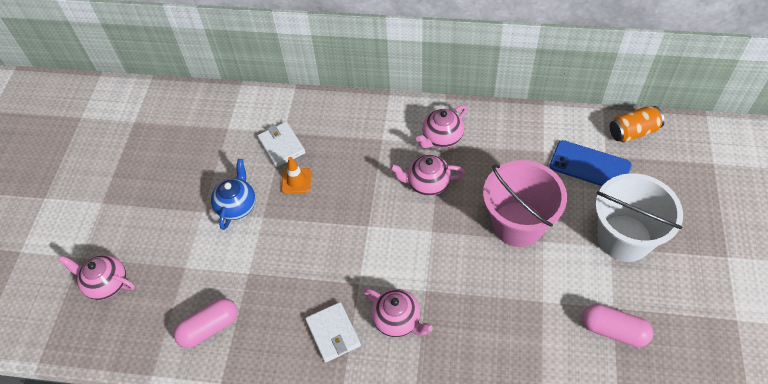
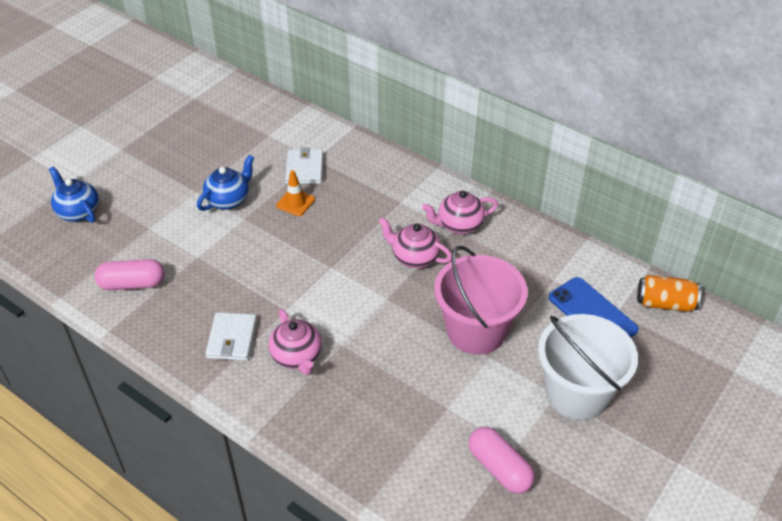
camera: 25 degrees right, 10 degrees down
pink teapot [59,255,135,300] -> blue teapot [49,166,99,223]

